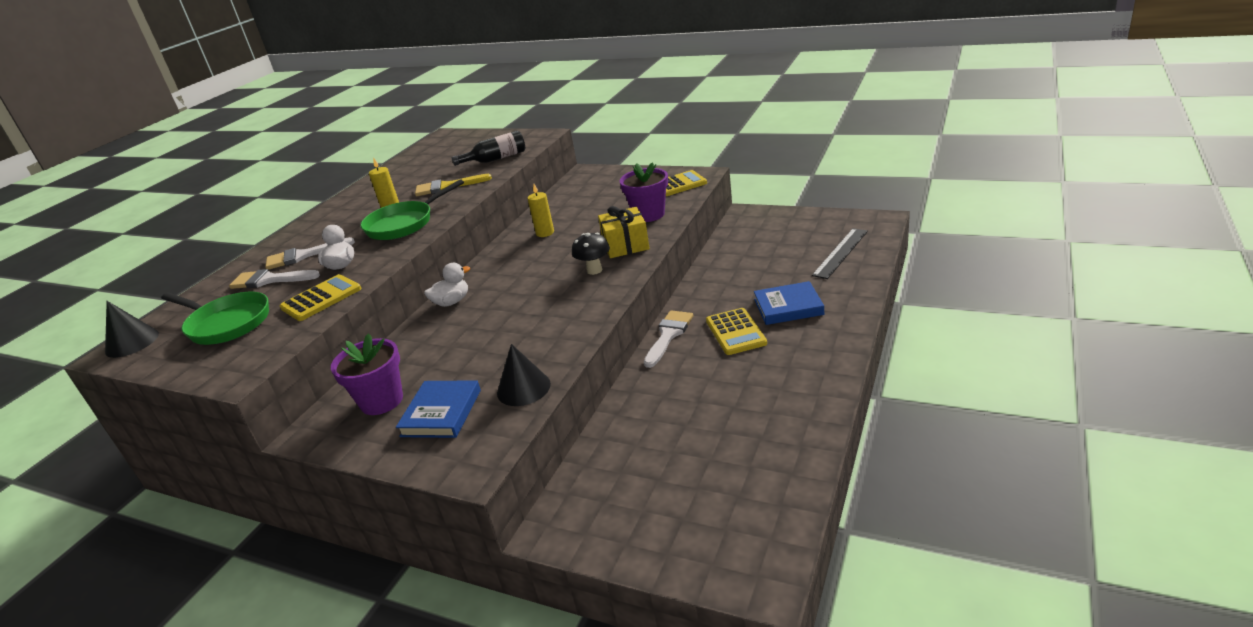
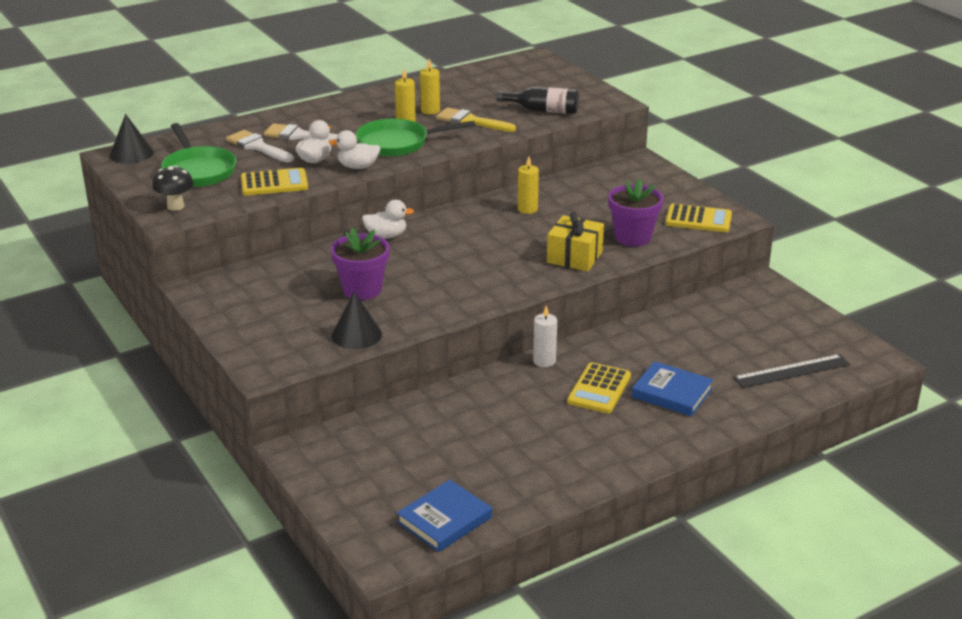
camera: 30 degrees right, 0 degrees up
purple flower pot [331,333,403,415] -> purple flower pot moved to [331,228,390,300]
blue book [396,380,481,438] -> blue book moved to [397,480,492,552]
black mushroom [572,233,610,275] -> black mushroom moved to [152,166,194,211]
white brush [644,310,693,368] -> white candle [533,306,557,367]
none -> white duck [329,130,381,169]
none -> yellow candle [420,58,440,114]

